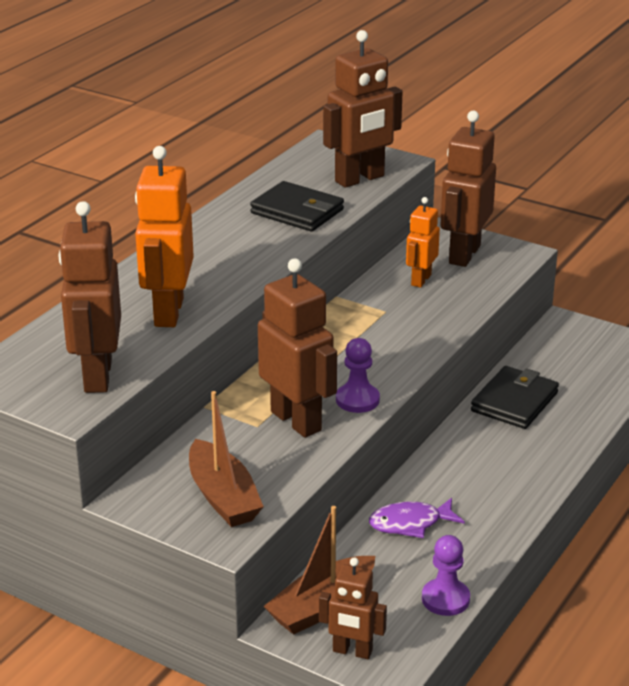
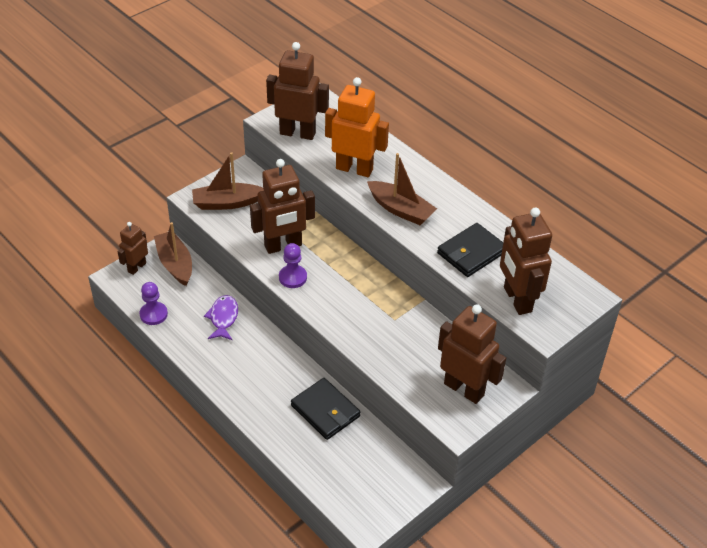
camera: 105 degrees right, 15 degrees up
orange robot [406,197,440,288] -> none
none -> brown boat [367,153,437,225]

